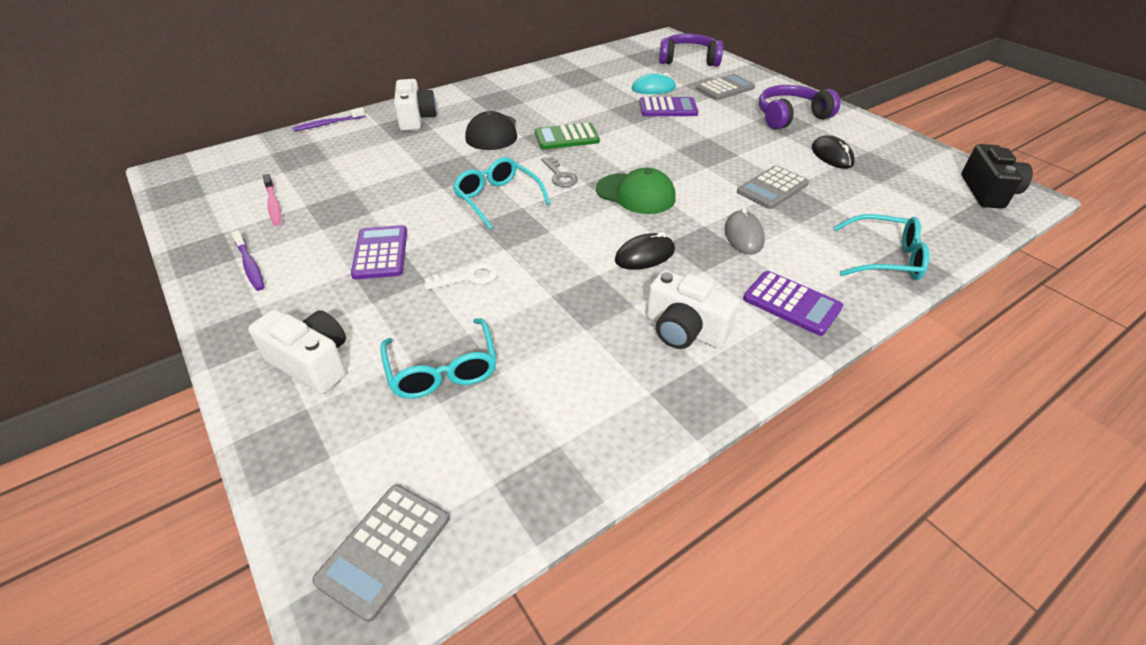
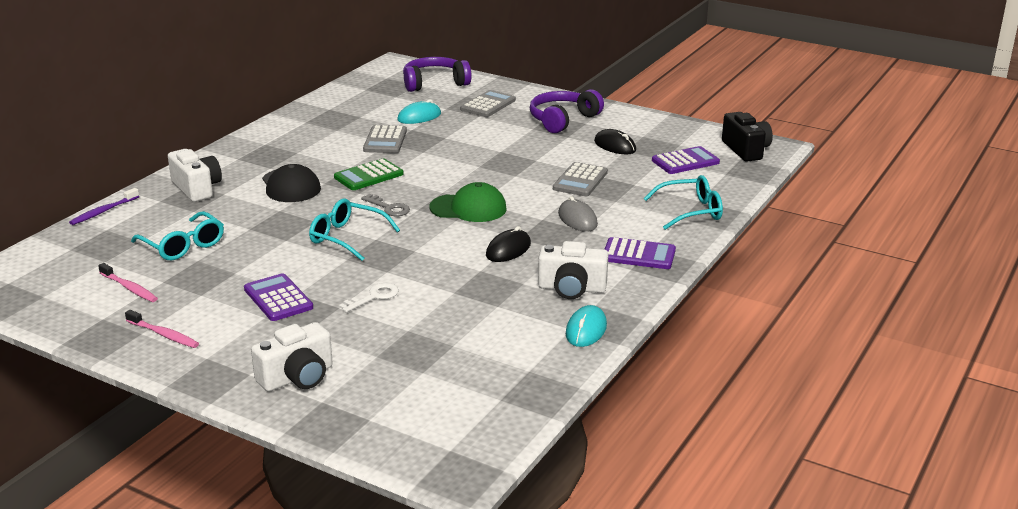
camera: 25 degrees left, 15 degrees down
purple toothbrush [232,230,265,291] -> pink toothbrush [125,310,199,348]
white camera [248,309,346,394] -> white camera turned 135 degrees clockwise [251,322,333,392]
grey calculator [312,484,449,622] -> grey calculator moved to [363,125,407,153]
turquoise glasses [380,318,497,398] -> turquoise glasses moved to [131,211,224,260]
purple calculator [639,97,698,116] -> purple calculator moved to [652,146,720,174]
none -> turquoise mouse [566,305,607,347]

